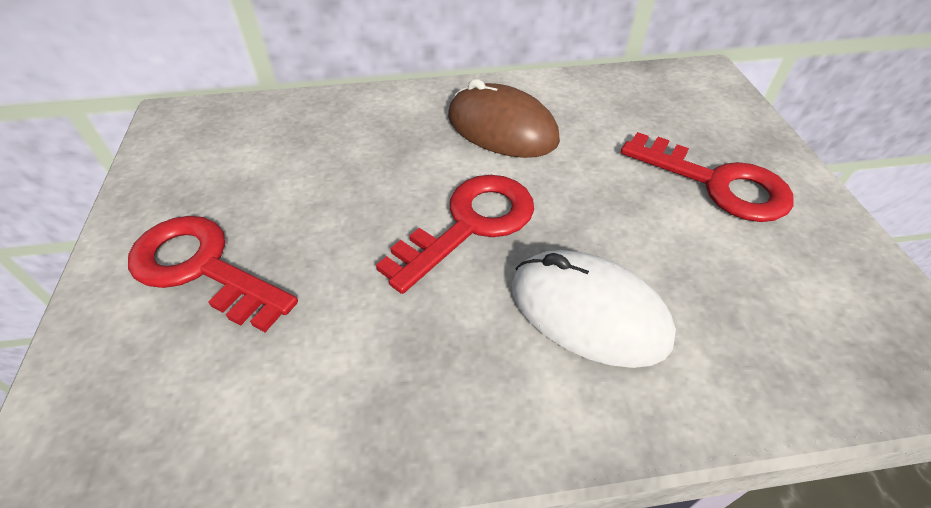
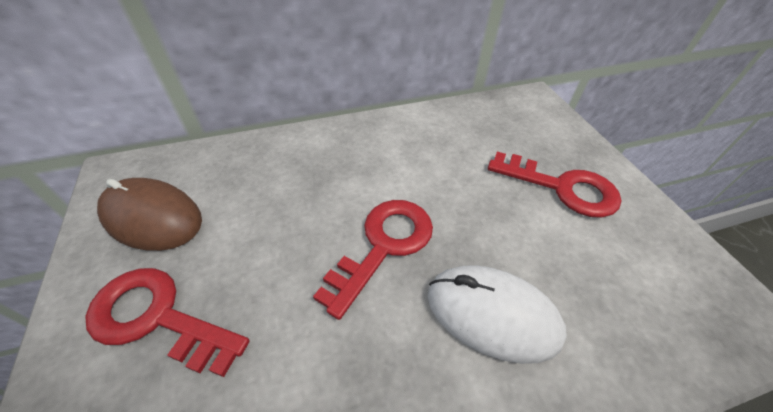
camera: 10 degrees left, 0 degrees up
brown mouse [448,79,560,158] -> brown mouse moved to [97,178,202,251]

